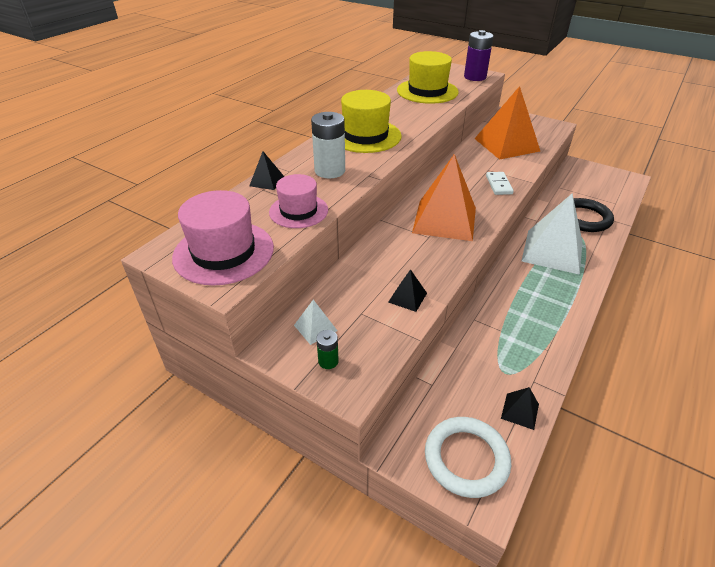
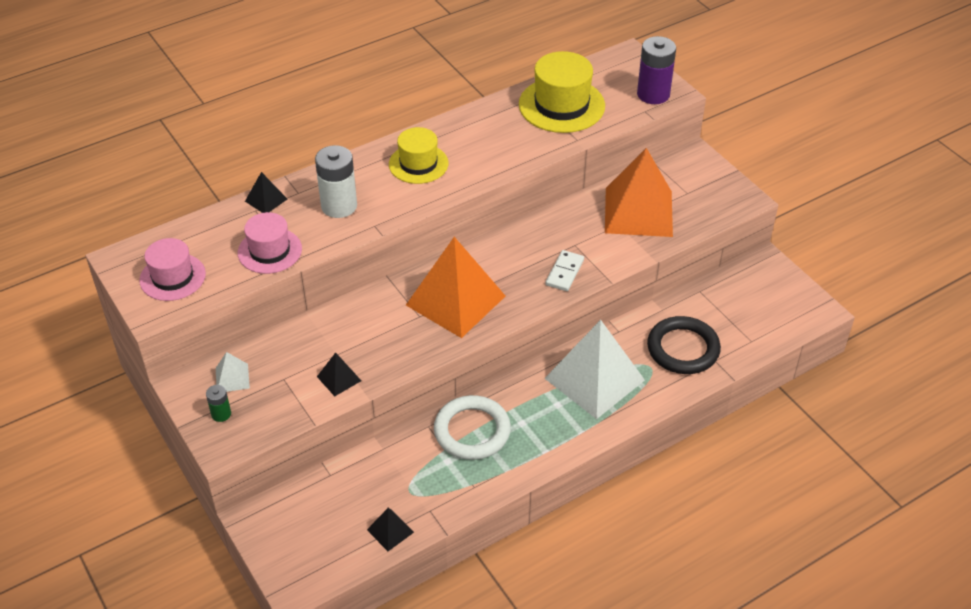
camera: 25 degrees right, 5 degrees up
pink hat [172,190,274,286] -> pink hat [139,238,206,301], size x0.66
yellow hat [341,90,402,153] -> yellow hat [389,127,448,184], size x0.66
white ring [425,417,511,498] -> white ring moved to [434,395,511,460]

